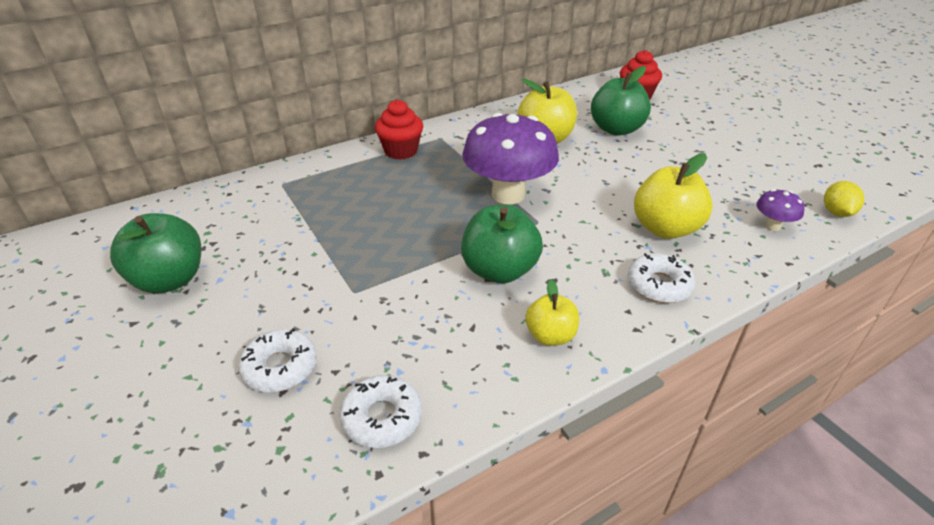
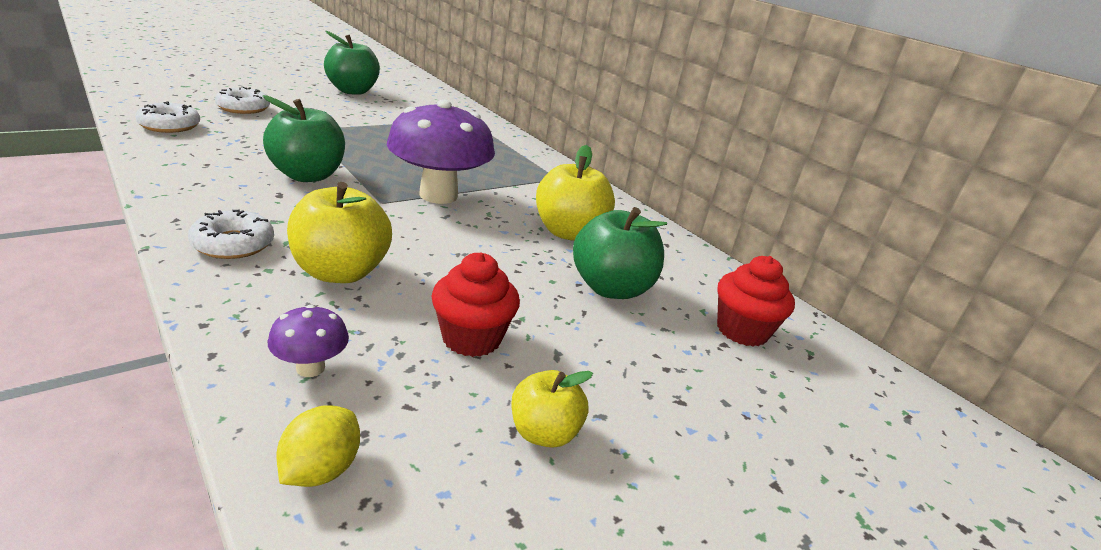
camera: 80 degrees right, 10 degrees down
red cupcake [375,99,423,160] -> red cupcake moved to [431,252,520,357]
yellow apple [526,279,579,346] -> yellow apple moved to [511,370,593,448]
yellow lemon [824,181,865,217] -> yellow lemon turned 75 degrees counterclockwise [276,406,360,487]

